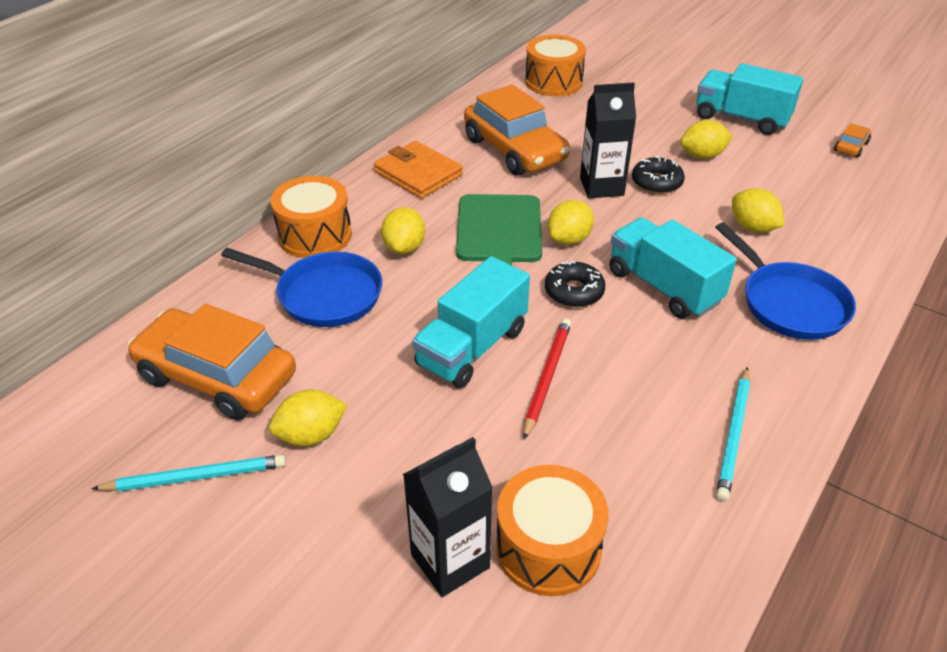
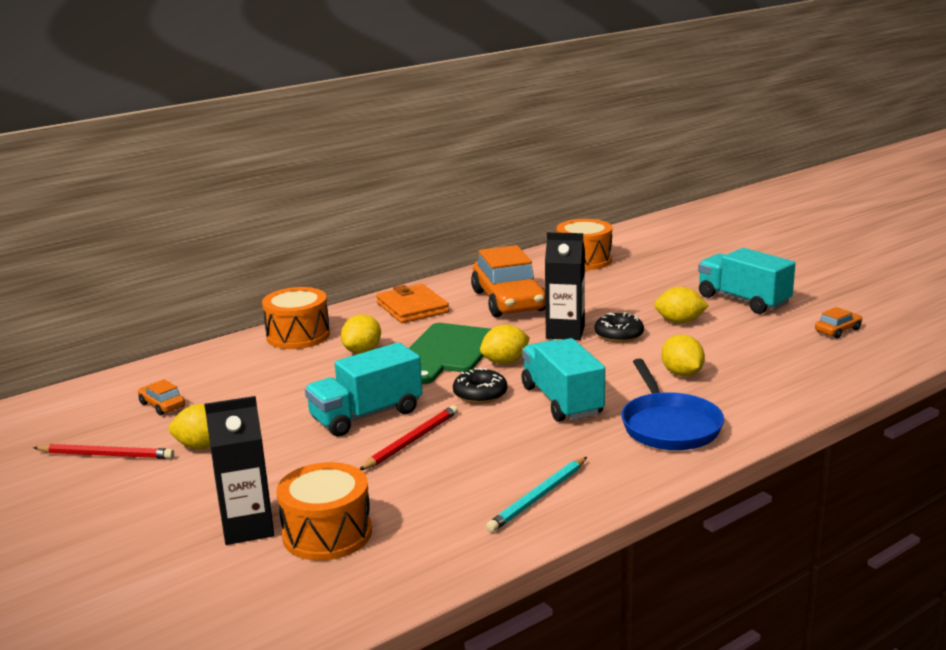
camera: 20 degrees right, 20 degrees down
turquoise pencil [91,455,286,492] -> red pencil [33,444,174,459]
orange car [127,303,296,420] -> orange car [138,379,185,415], size x0.42
blue pan [221,248,382,327] -> none

